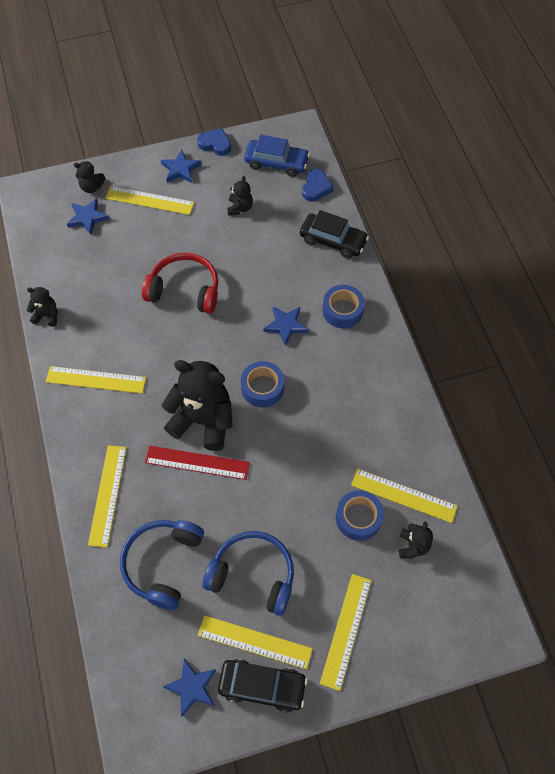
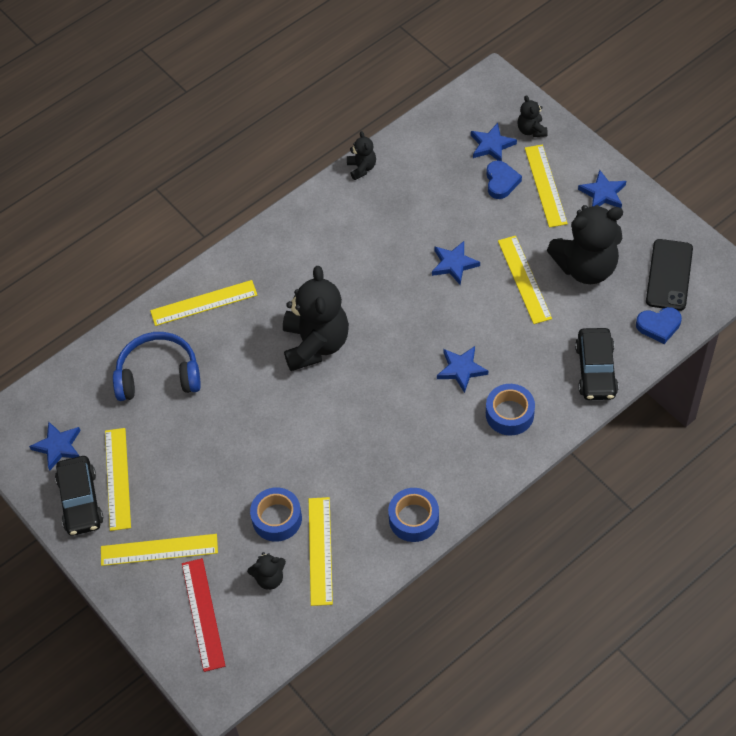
camera: 70 degrees right, 5 degrees down
yellow ruler [46,366,146,393] -> yellow ruler moved to [498,236,552,324]
red headphones [142,253,218,314] -> blue star [432,241,480,285]
red ruler [145,445,250,480] -> red ruler moved to [182,558,225,672]
blue heart [197,128,231,156] -> blue heart moved to [486,160,522,199]
blue headphones [203,531,294,616] -> none
black teddy bear [227,176,253,216] -> black teddy bear [547,205,623,284], size x2.16
blue tape [241,361,284,407] -> blue tape moved to [388,488,439,542]
blue car [244,135,310,177] -> black phone [646,239,693,311]

